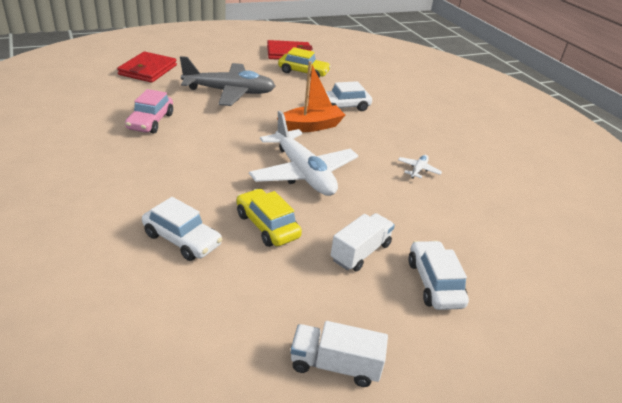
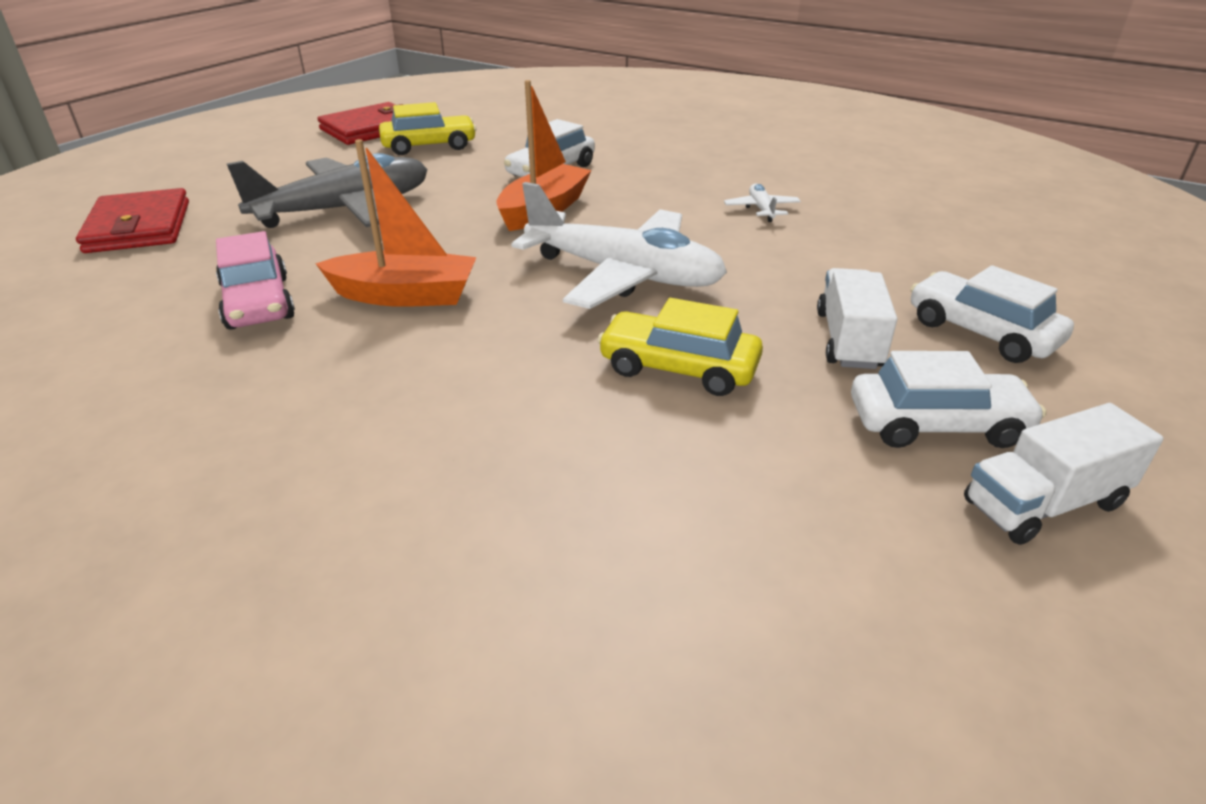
camera: 30 degrees left, 0 degrees up
white car [142,197,223,261] -> white car moved to [851,351,1046,448]
none -> orange boat [315,139,477,307]

